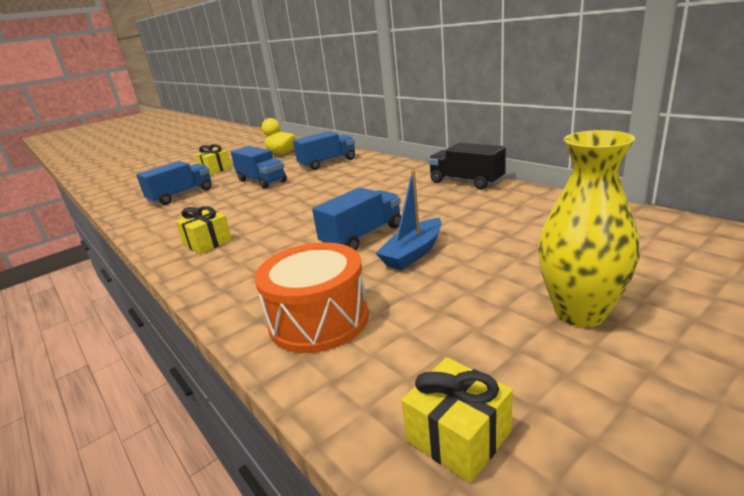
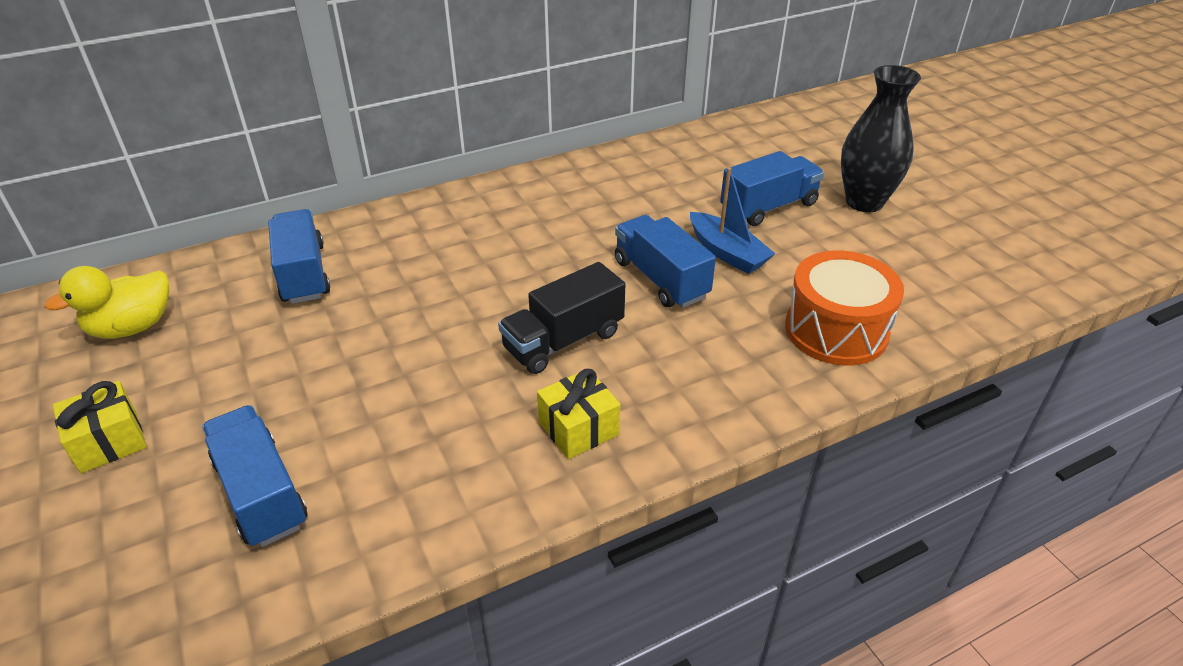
camera: 80 degrees left, 15 degrees up
blue truck [231,146,287,189] -> blue truck moved to [720,151,824,226]
yellow gift [401,358,513,483] -> none
black truck [428,143,506,190] -> black truck moved to [498,262,625,374]
yellow vase [538,130,640,327] -> black vase [841,65,921,212]

